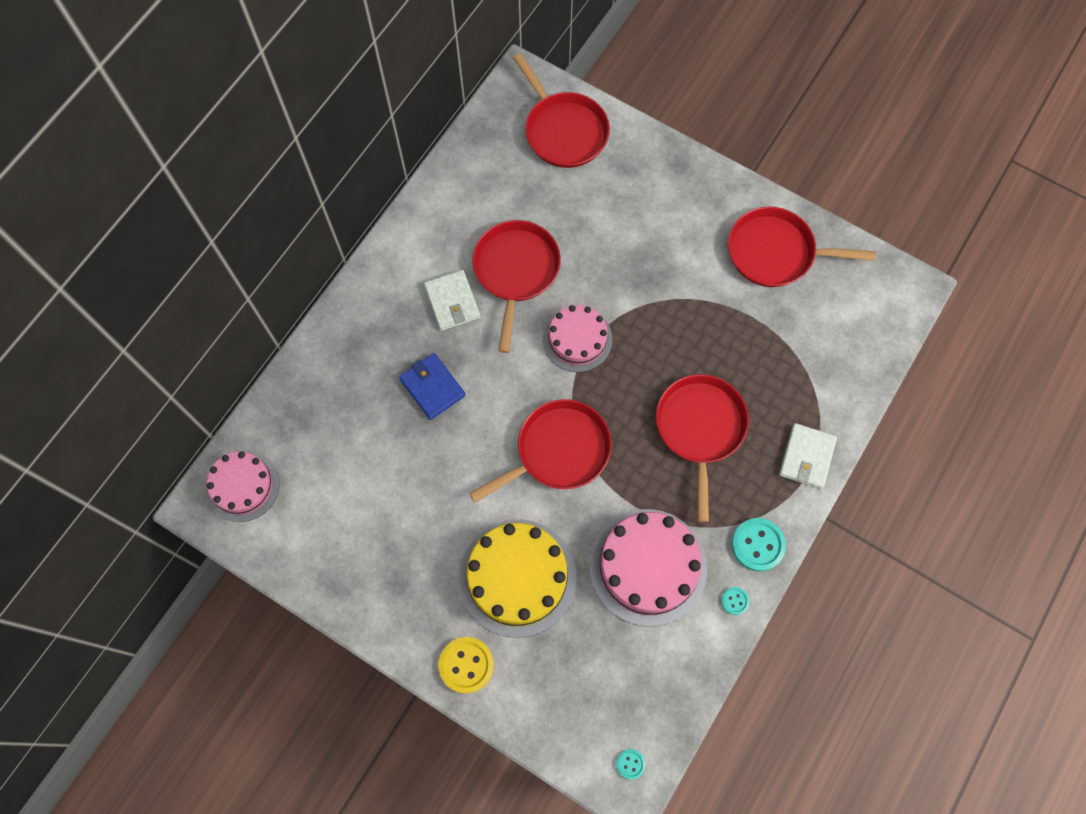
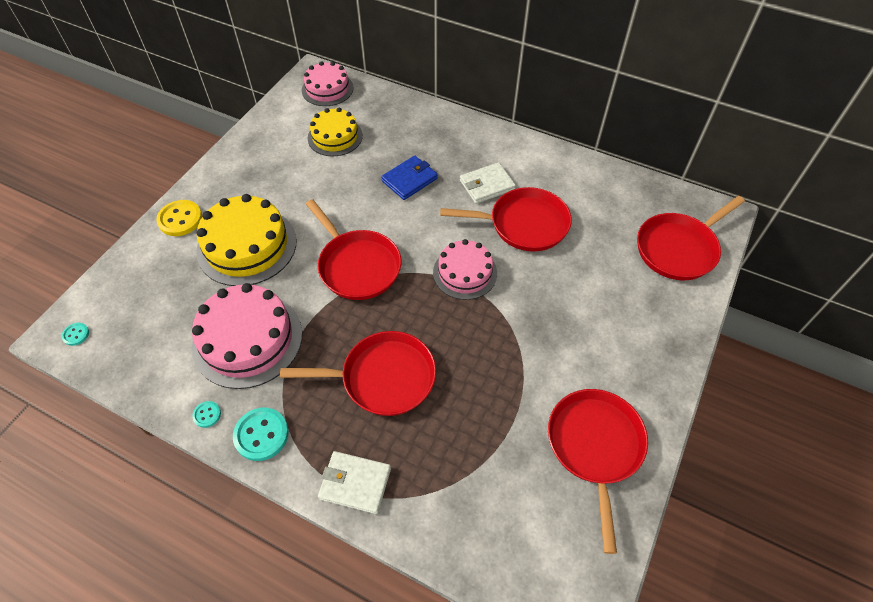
camera: 85 degrees right, 15 degrees down
none -> yellow cake [307,108,363,156]

